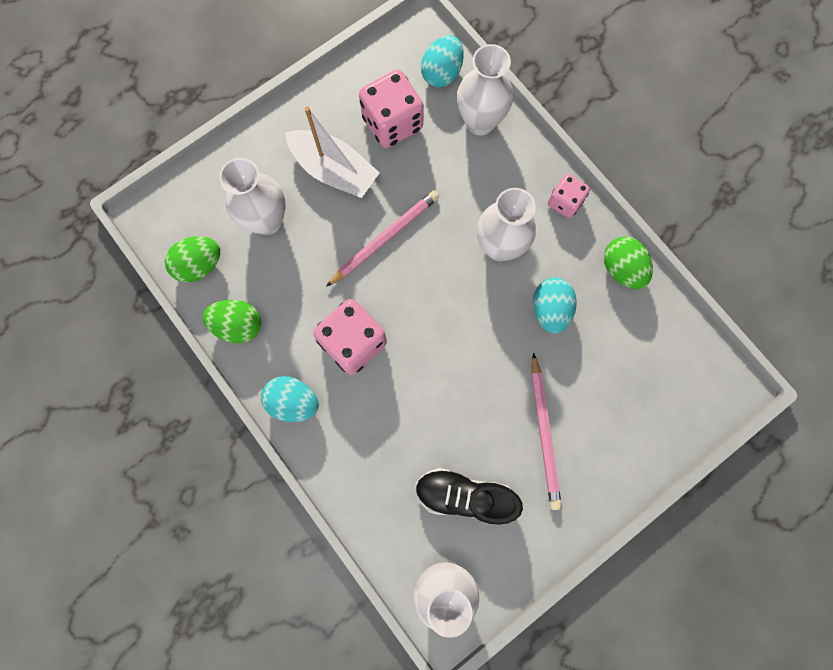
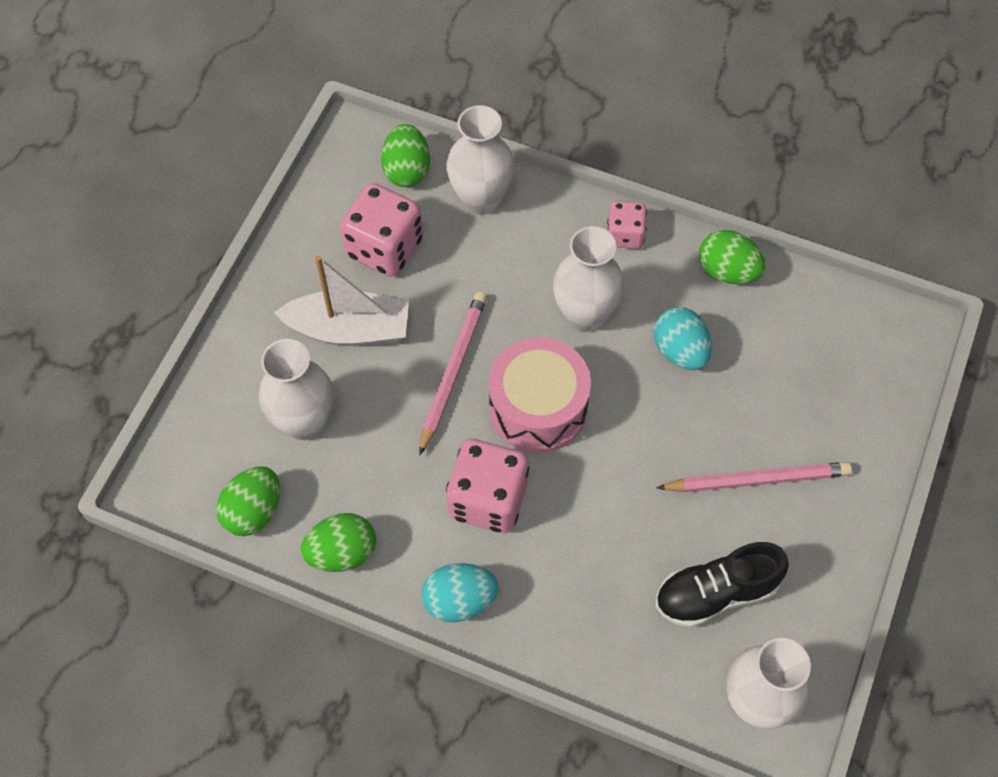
camera: 30 degrees left, 15 degrees down
turquoise egg [421,35,464,88] -> green egg [381,124,430,187]
pink pencil [531,353,562,510] -> pink pencil turned 60 degrees counterclockwise [656,462,852,492]
none -> pink drum [489,337,591,453]

